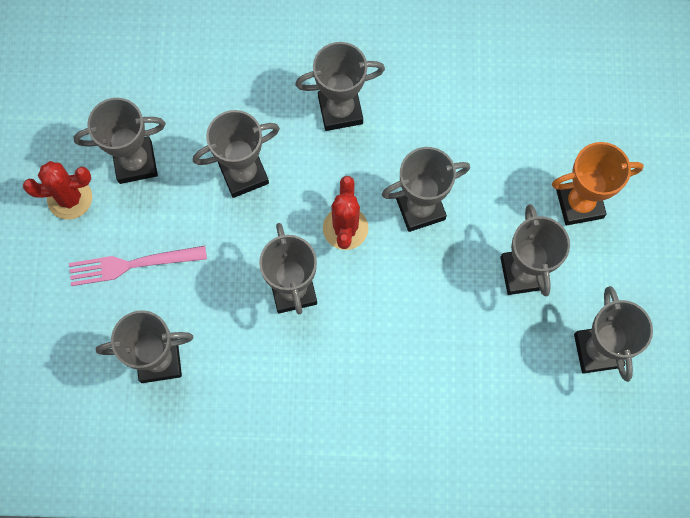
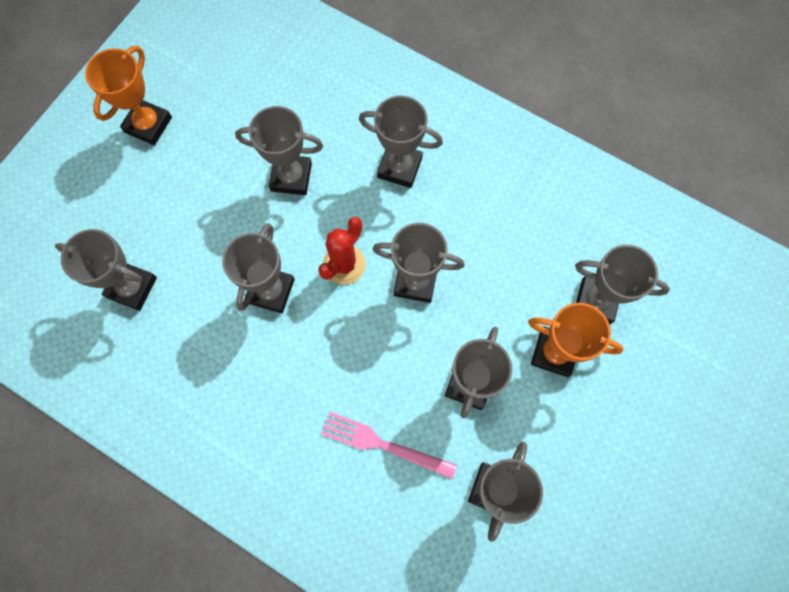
camera: 30 degrees right, 0 degrees up
red cactus [23,161,92,220] -> orange trophy [85,46,172,145]
pink fork [69,246,207,286] -> pink fork moved to [321,412,457,479]
grey trophy [73,98,166,184] -> grey trophy moved to [575,244,670,324]

